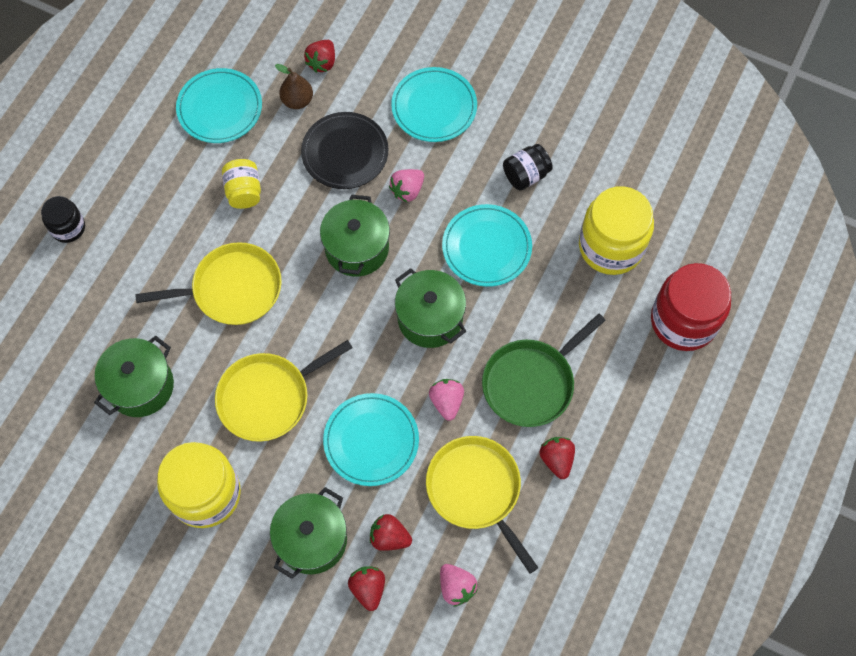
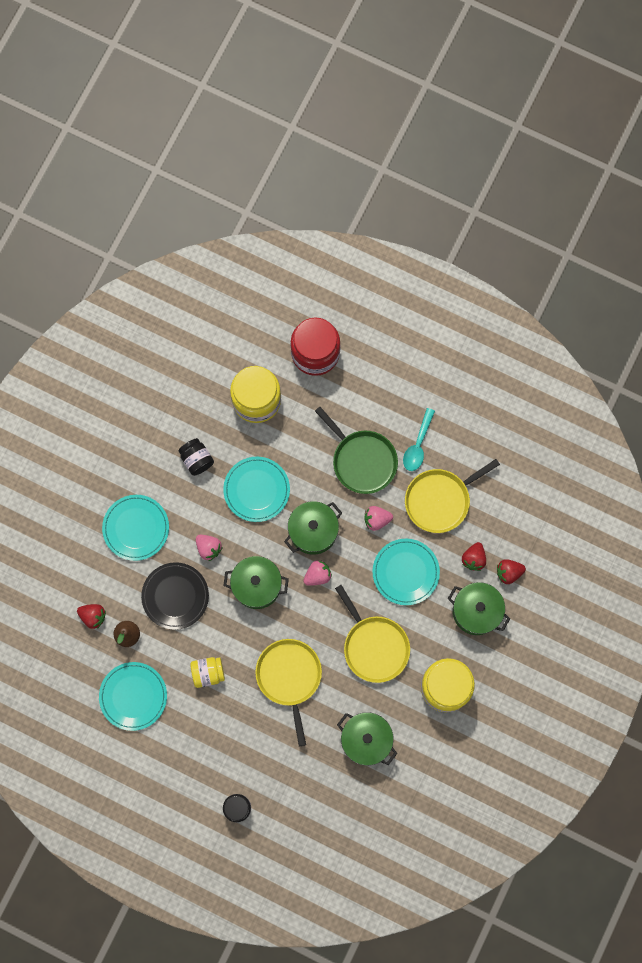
camera: 90 degrees left, 10 degrees up
pink strawberry [440,564,477,607] -> pink strawberry moved to [304,560,332,586]
red strawberry [540,437,575,479] -> turquoise spoon [403,408,435,471]

